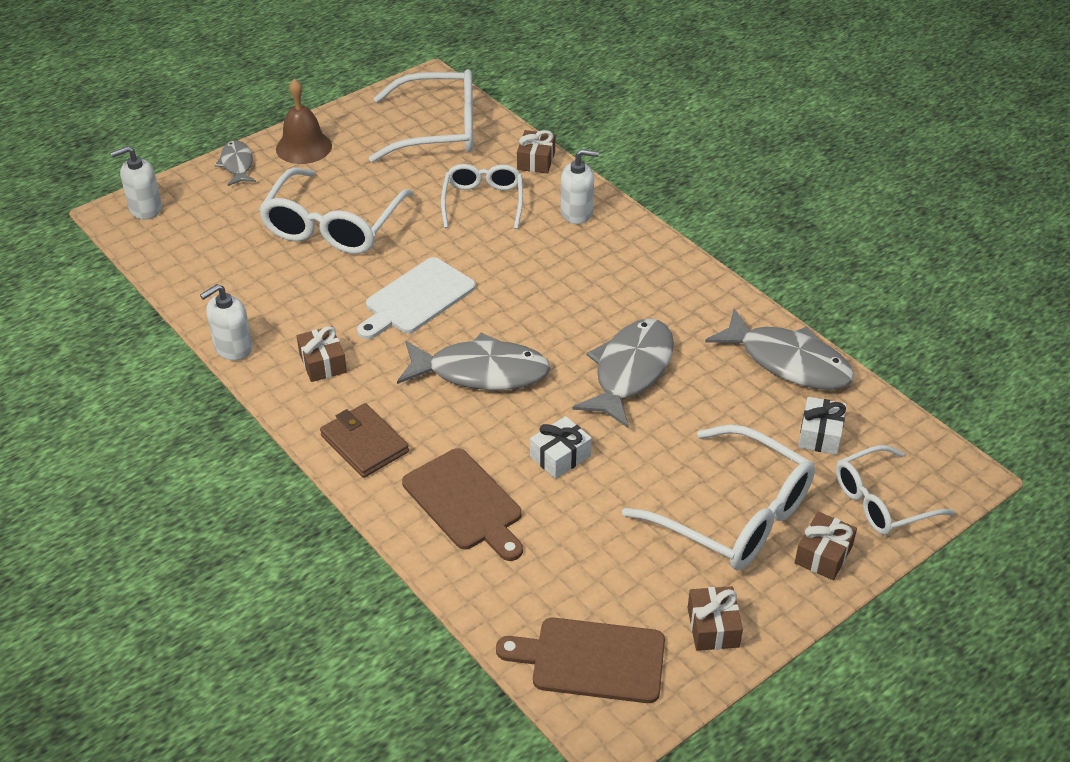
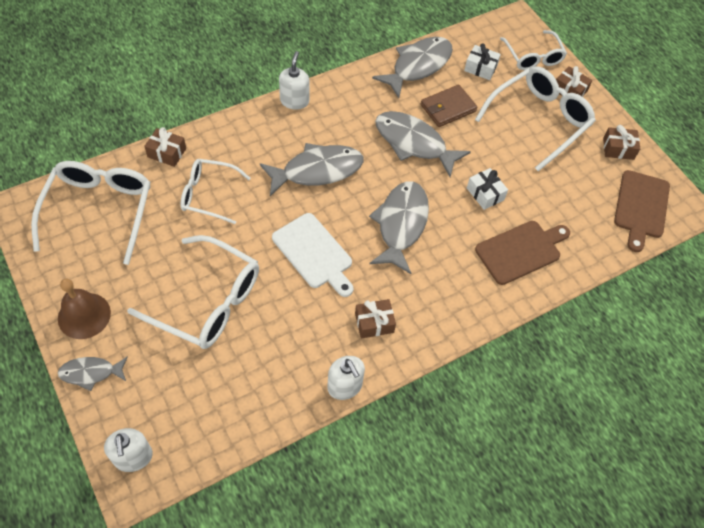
camera: 85 degrees left, 15 degrees up
brown wallet [320,403,409,478] -> brown wallet moved to [421,85,478,127]
white soap dispenser [561,149,599,224] -> white soap dispenser moved to [279,51,309,110]
none -> grey fish [260,143,364,196]

